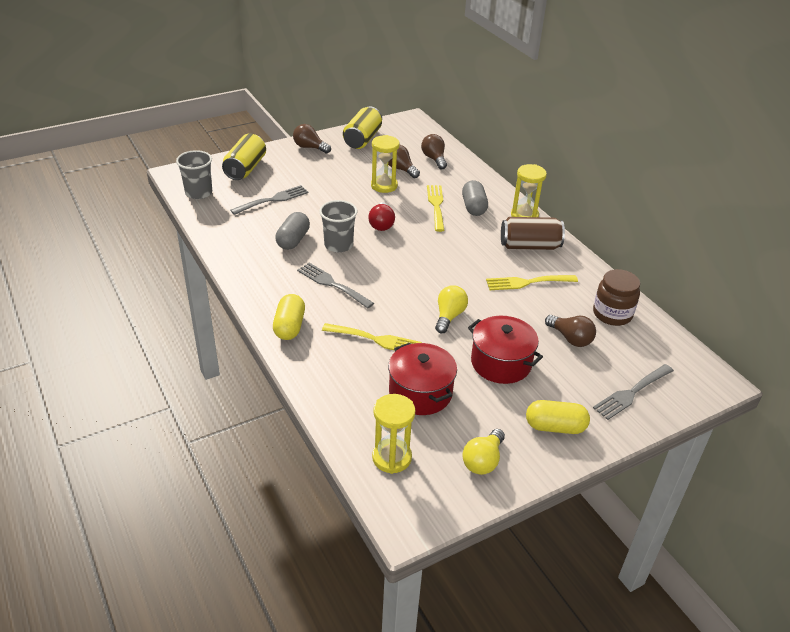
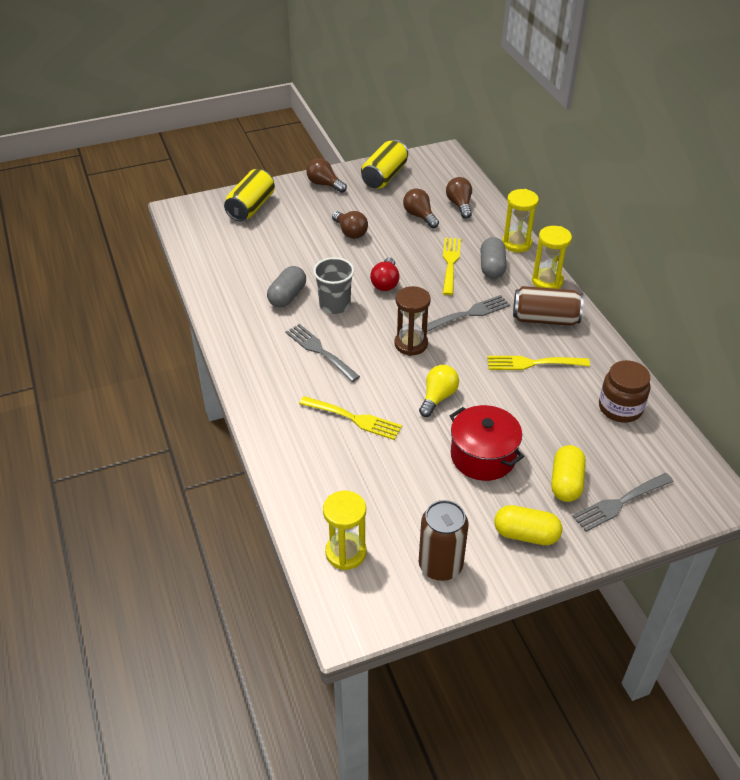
camera: 10 degrees right, 5 degrees up
grey cup [176,150,212,199] -> none
grey fork [231,185,309,215] -> grey fork moved to [427,295,510,332]
yellow capsule [273,294,305,340] -> yellow capsule moved to [551,445,586,502]
yellow hourglass [371,135,400,193] -> yellow hourglass moved to [502,189,539,253]
red pot [388,343,457,415] -> none
yellow light bulb [462,429,505,475] -> brown can [419,500,469,581]
brown light bulb [545,315,596,347] -> brown light bulb moved to [332,211,368,239]
none -> brown hourglass [394,286,431,356]

